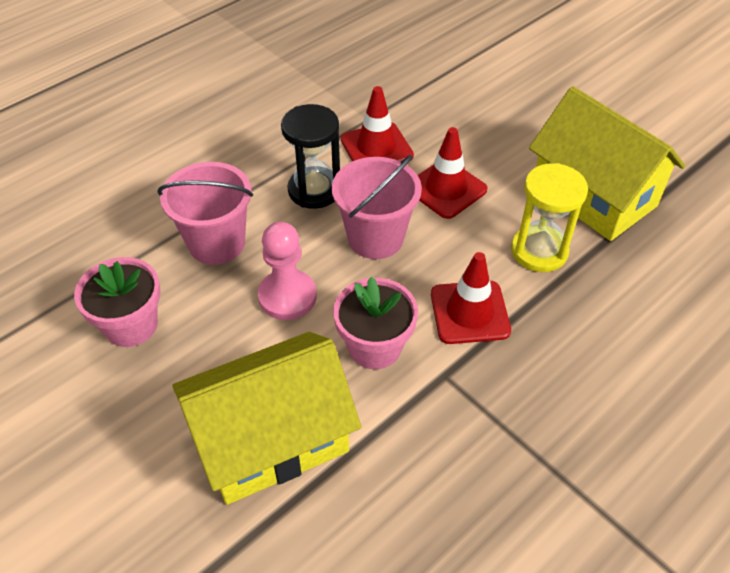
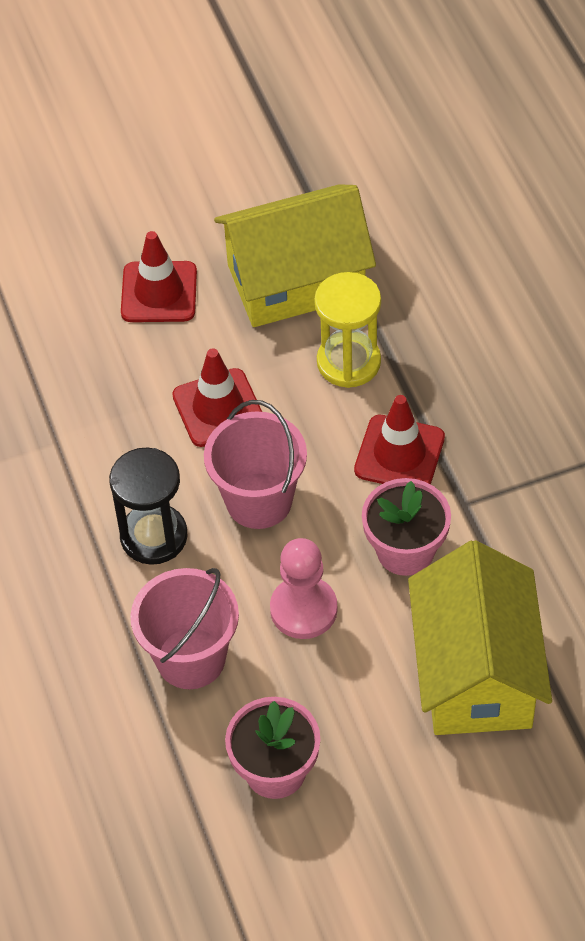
camera: 65 degrees left, 5 degrees up
red traffic cone [341,86,414,162] -> red traffic cone moved to [121,231,197,322]

